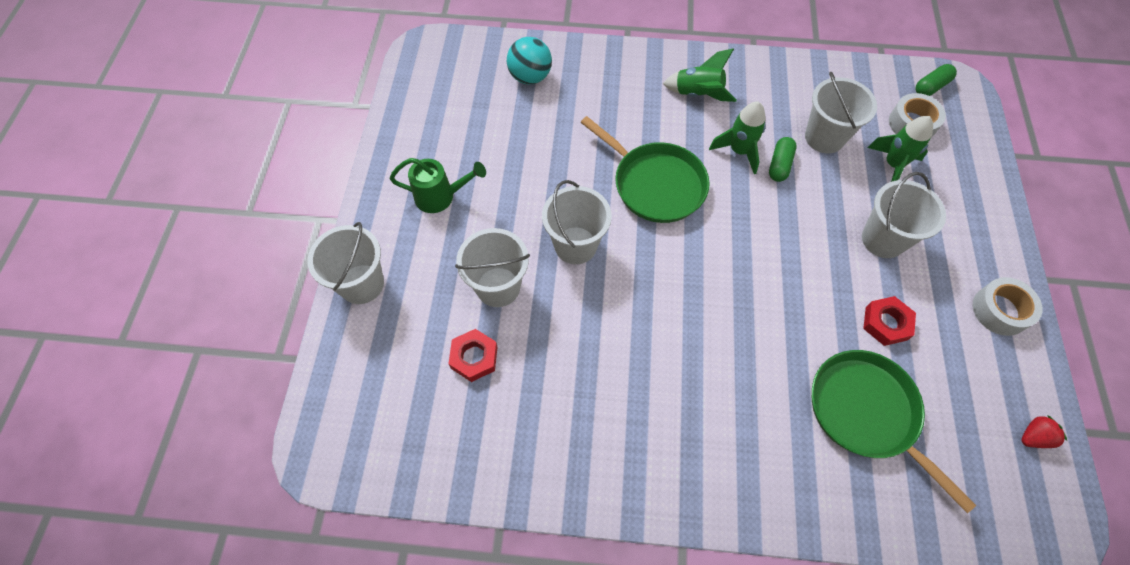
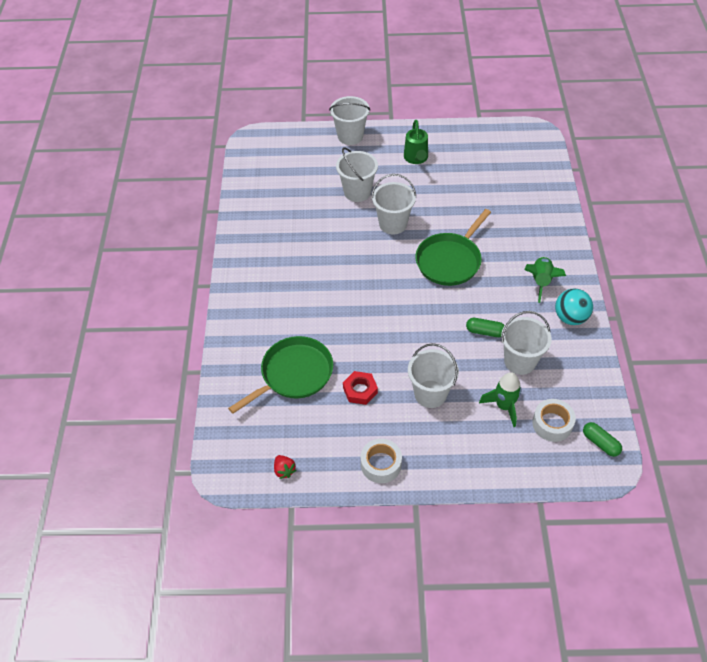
camera: 85 degrees right, 10 degrees down
red nut [448,329,497,382] -> none
turquoise ball [507,37,552,85] -> turquoise ball moved to [555,288,593,325]
green rocket [709,101,766,174] -> none

